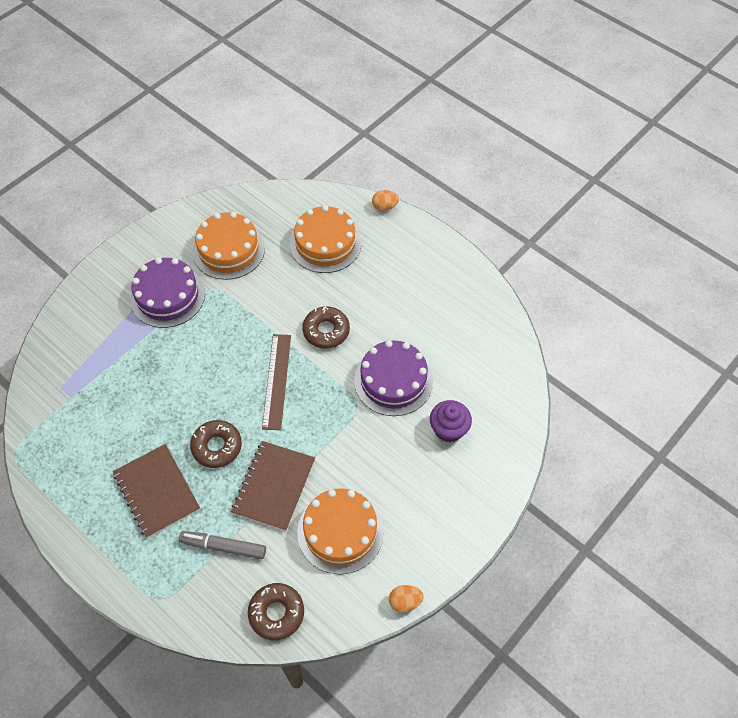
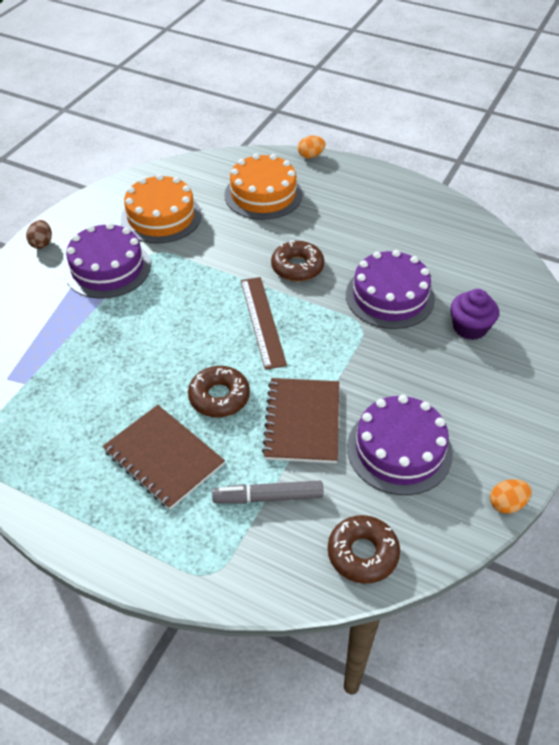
camera: 15 degrees left, 10 degrees down
orange cake [297,488,384,575] -> purple cake [347,395,453,495]
none -> brown egg [26,220,52,249]

